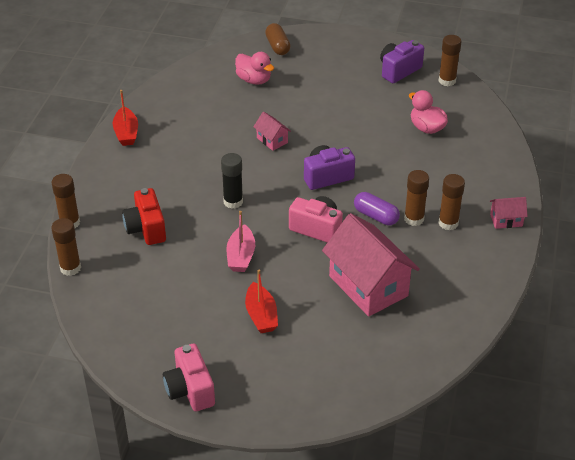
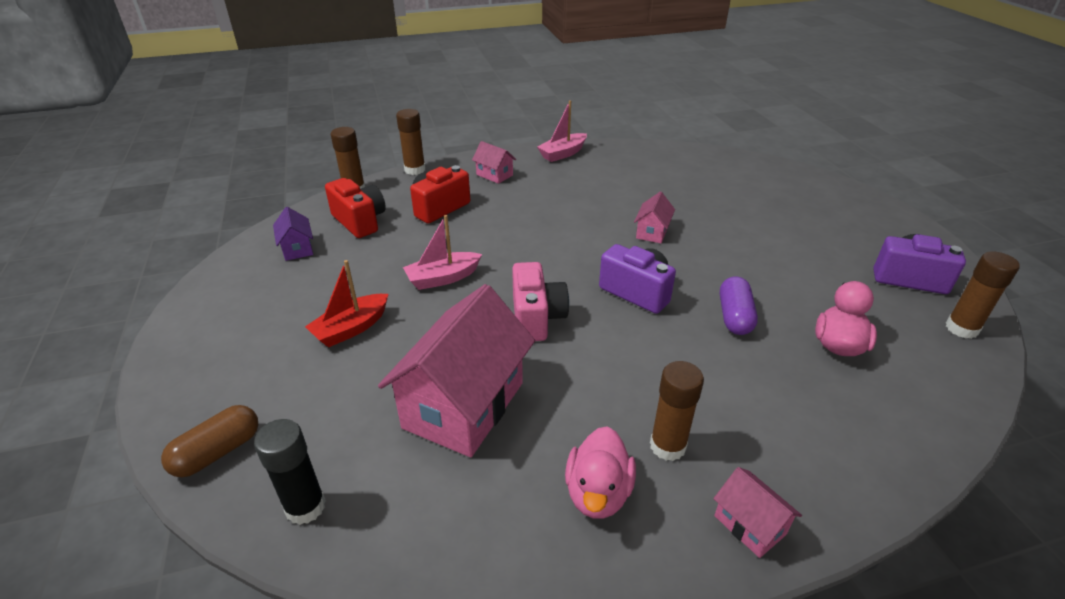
camera: 60 degrees right, 5 degrees down
red boat [113,90,138,146] -> pink boat [537,100,587,162]
pink camera [163,343,215,412] -> none
black glue stick [221,153,243,209] -> black glue stick moved to [254,419,326,525]
pink duck [235,52,274,85] -> pink duck moved to [565,426,636,519]
brown capsule [265,23,291,55] -> brown capsule moved to [161,405,258,477]
purple capsule [354,192,400,226] -> purple capsule moved to [720,276,758,335]
brown glue stick [404,170,429,226] -> none
none -> purple house [273,207,313,261]
none -> red camera [325,178,386,238]
none -> pink house [472,141,516,184]

